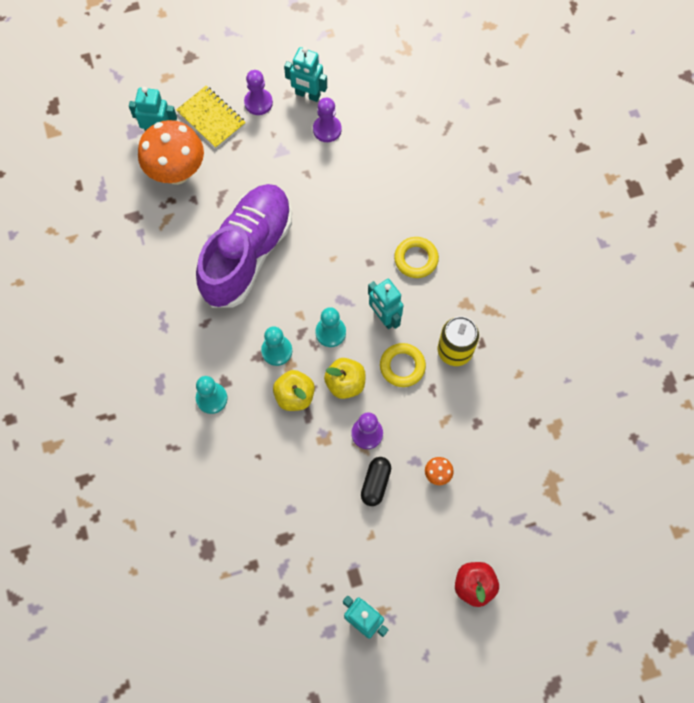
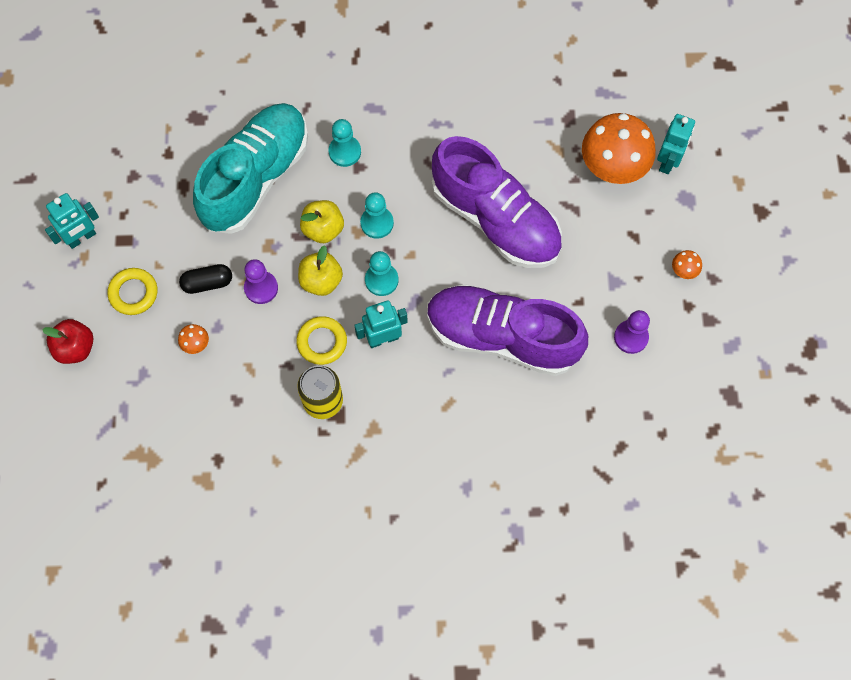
camera: 105 degrees right, 0 degrees up
yellow notebook [176,86,246,149] -> none
purple pawn [244,70,273,115] -> orange mushroom [672,250,702,279]
turquoise robot [284,47,327,102] -> none
black capsule [361,457,391,506] -> black capsule turned 45 degrees counterclockwise [179,264,232,294]
yellow ring [394,237,439,278] -> yellow ring moved to [107,268,158,315]
none -> turquoise shoe [193,103,308,234]
none -> purple shoe [427,284,588,376]

